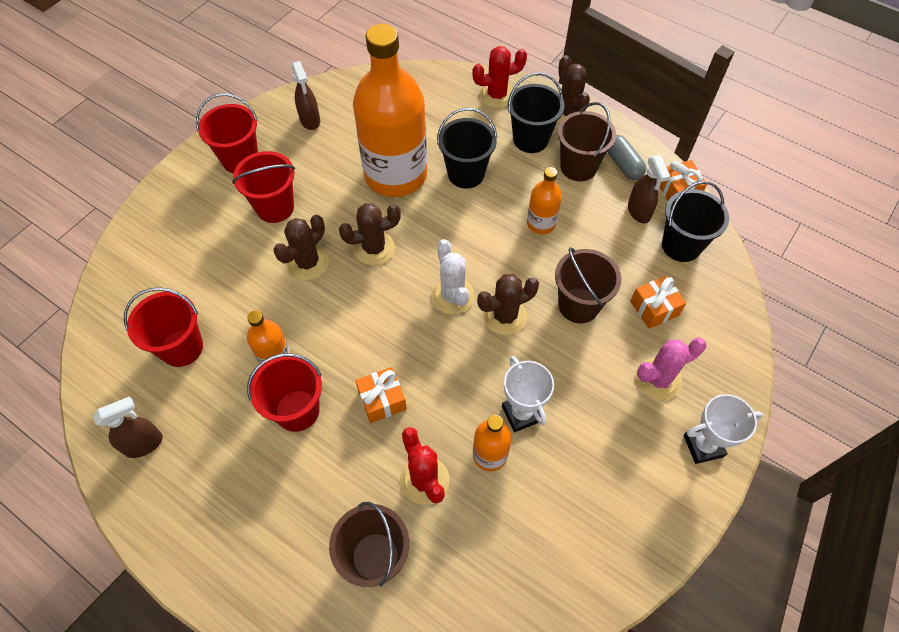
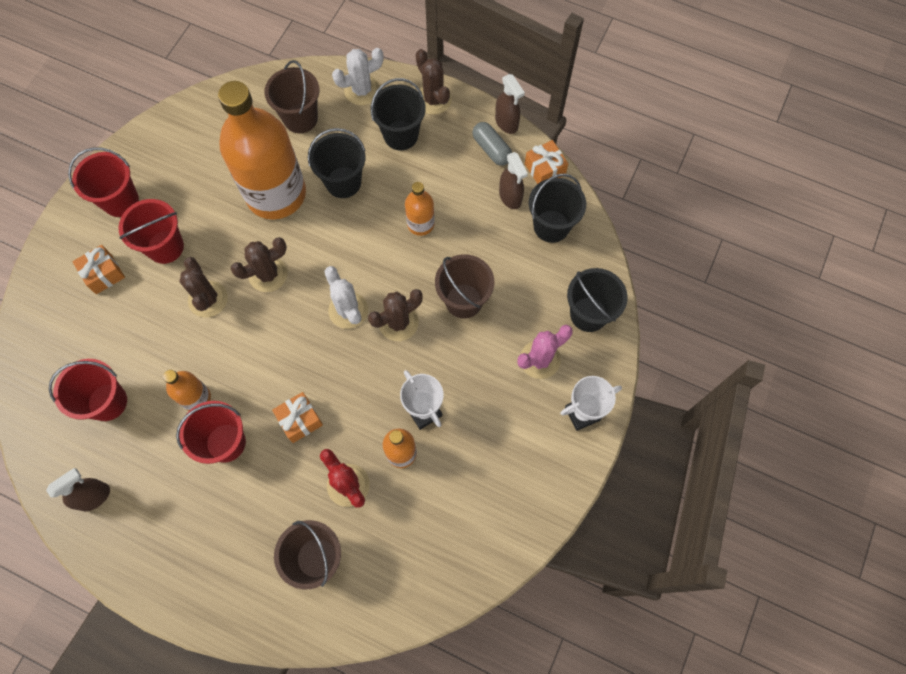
camera: 10 degrees left, 10 degrees up
brown cactus [273,215,329,280] -> brown cactus turned 45 degrees counterclockwise [179,257,228,318]
brown spray bottle [292,61,320,130] -> brown spray bottle moved to [495,74,525,134]
red cactus [472,46,527,108] -> white cactus [332,48,384,105]
brown bucket [558,102,616,181] -> brown bucket moved to [265,60,319,133]
orange gift [630,276,686,329] -> orange gift moved to [72,245,125,294]
none -> black bucket [567,268,628,332]

